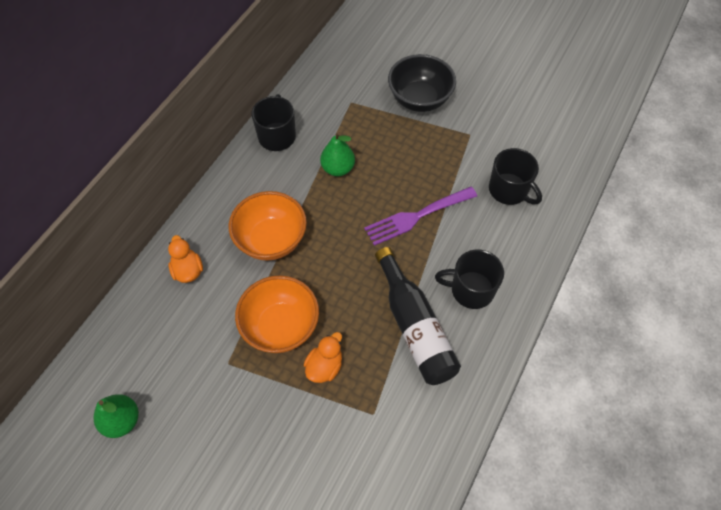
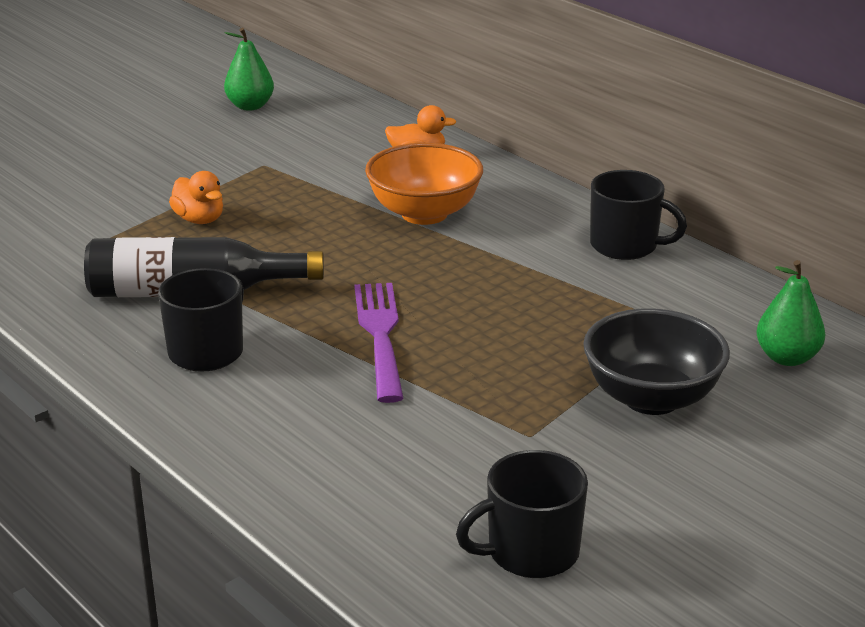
camera: 110 degrees right, 30 degrees down
orange bowl [235,275,319,353] -> none
green pear [320,132,355,176] -> green pear moved to [757,260,825,366]
black mug [489,148,542,205] -> black mug moved to [456,450,588,578]

